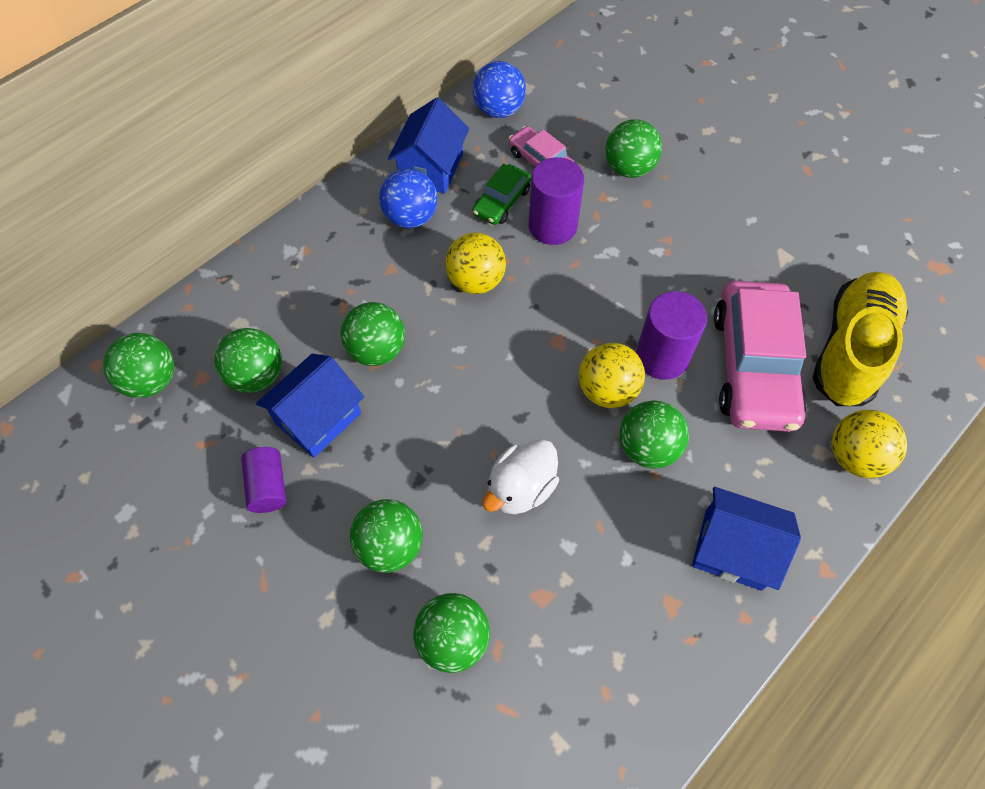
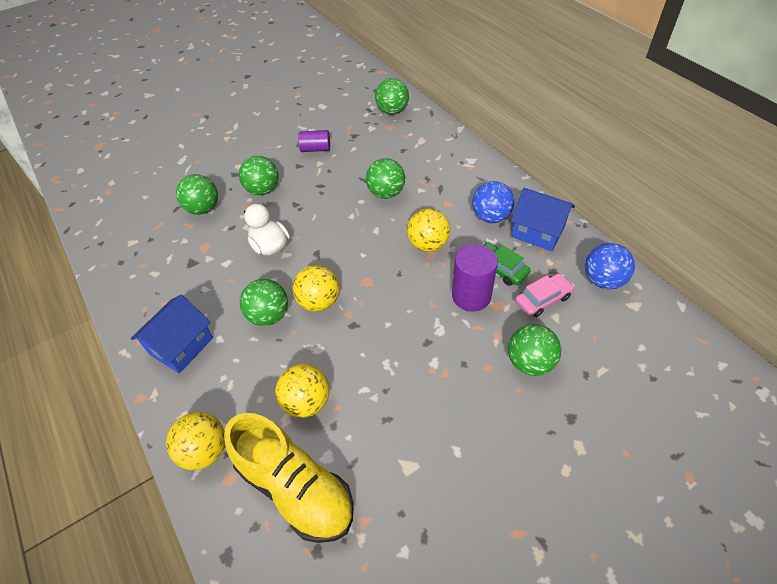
camera: 105 degrees right, 10 degrees down
green ball [214,328,282,393] -> none
blue house [256,354,364,458] -> none
purple cylinder [636,291,707,380] -> none
pink car [714,281,807,432] -> yellow ball [275,364,329,418]

